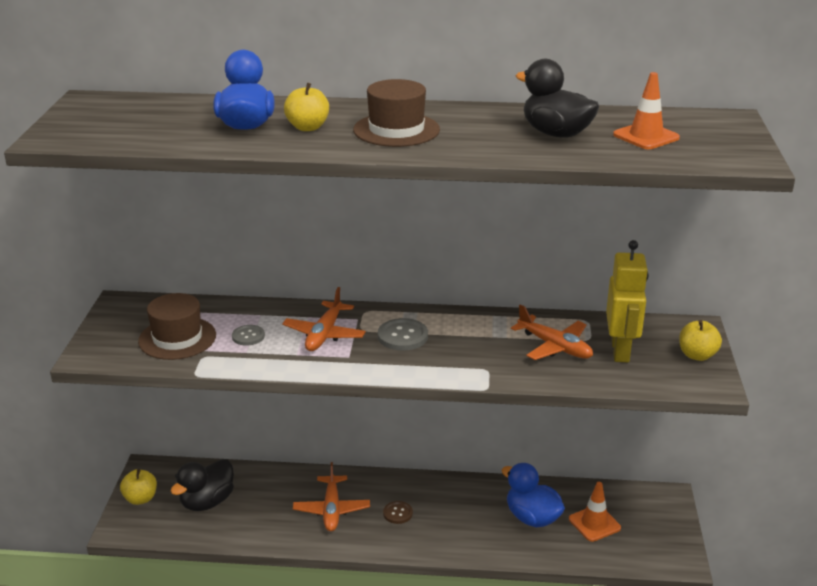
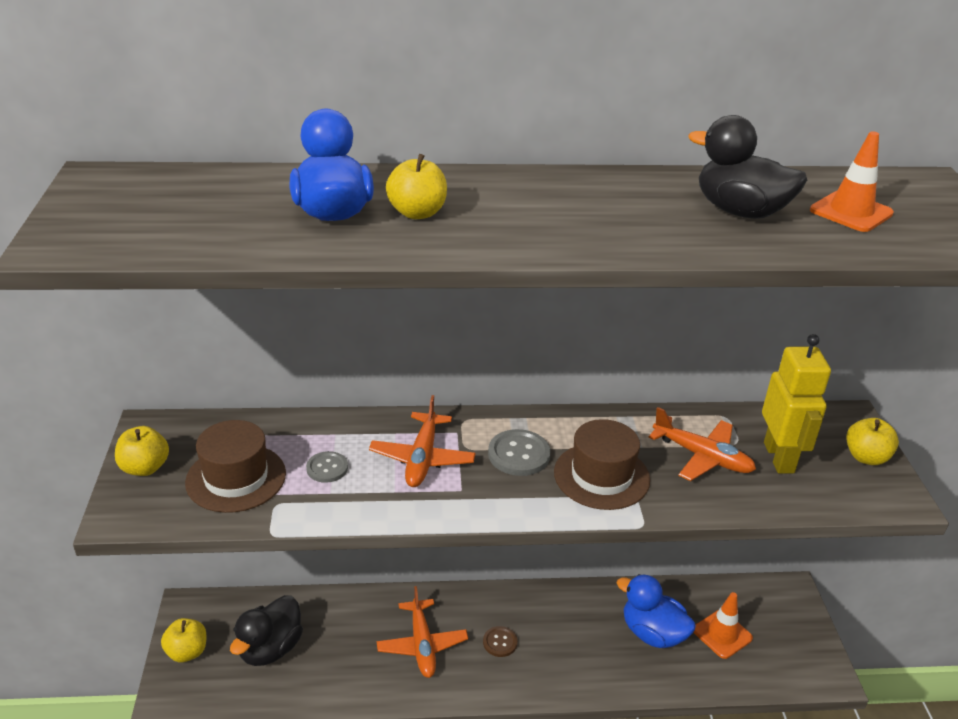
camera: 10 degrees left, 5 degrees up
brown hat [353,79,440,147] -> brown hat moved to [554,419,650,510]
none -> yellow apple [115,426,169,476]

